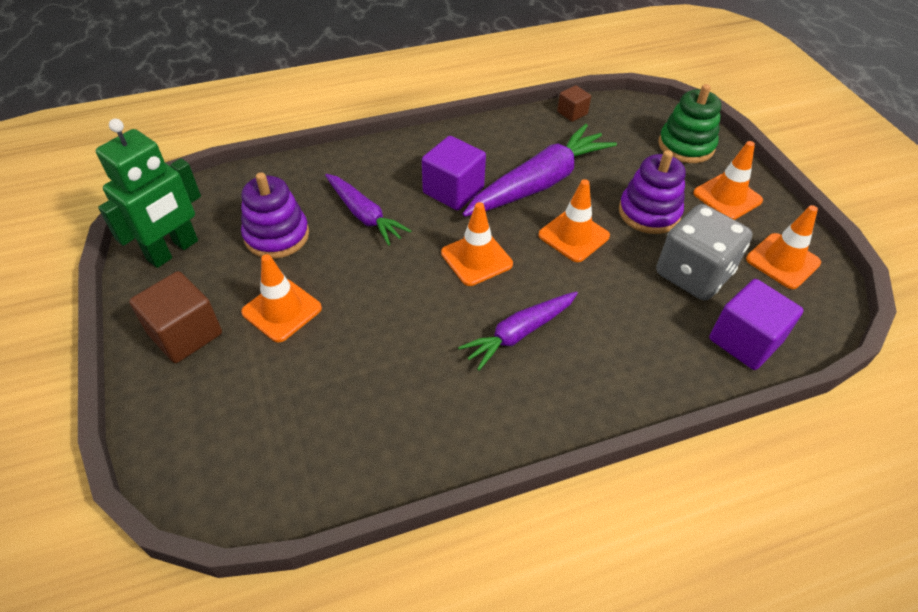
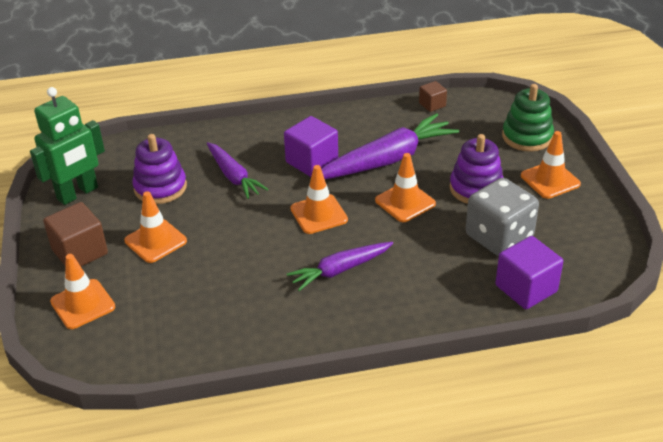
camera: 10 degrees right, 10 degrees down
orange traffic cone [746,205,821,289] -> orange traffic cone moved to [50,254,115,329]

